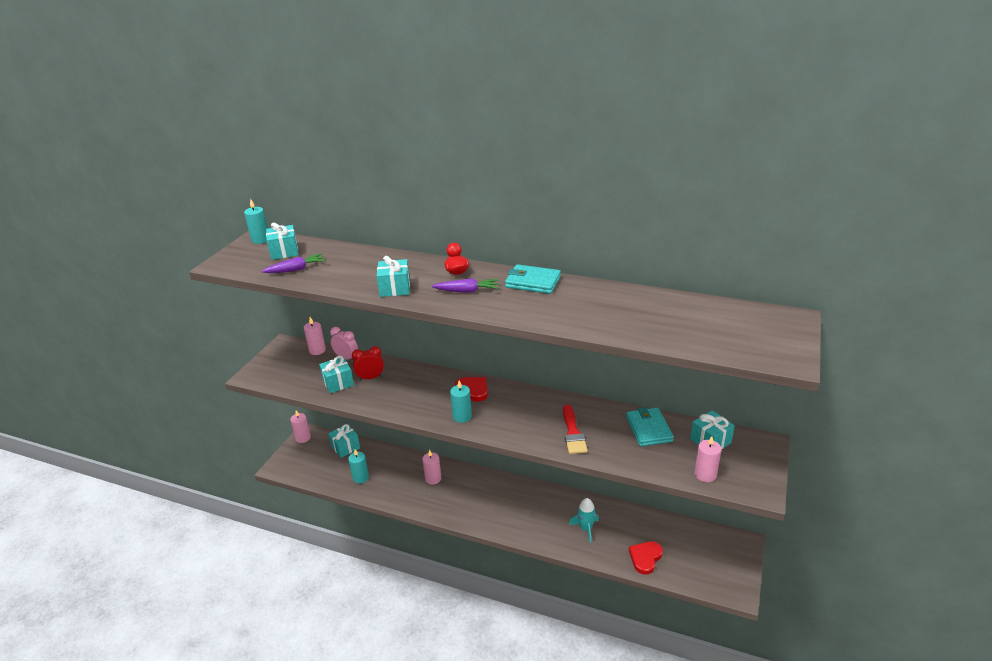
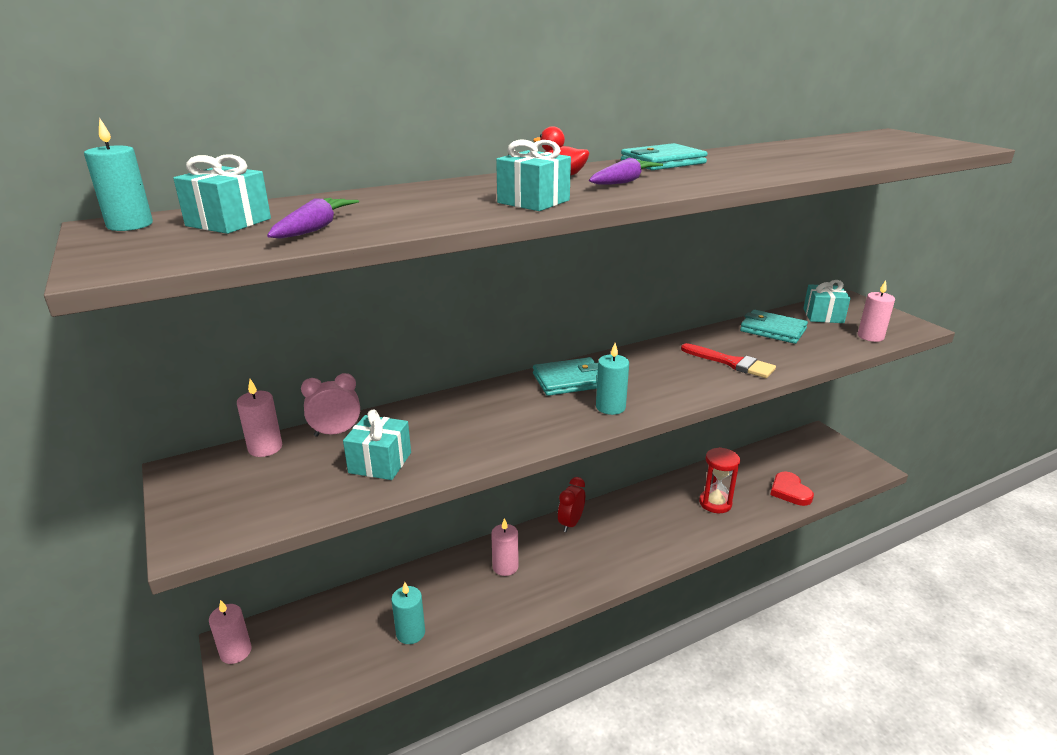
camera: 50 degrees left, 5 degrees down
turquoise gift [328,424,360,458] -> none
red clock [352,346,384,380] -> red clock moved to [558,477,585,532]
red heart [455,377,488,402] -> turquoise wallet [533,357,598,396]
turquoise rocket [569,498,599,543] -> red hourglass [699,447,740,513]

